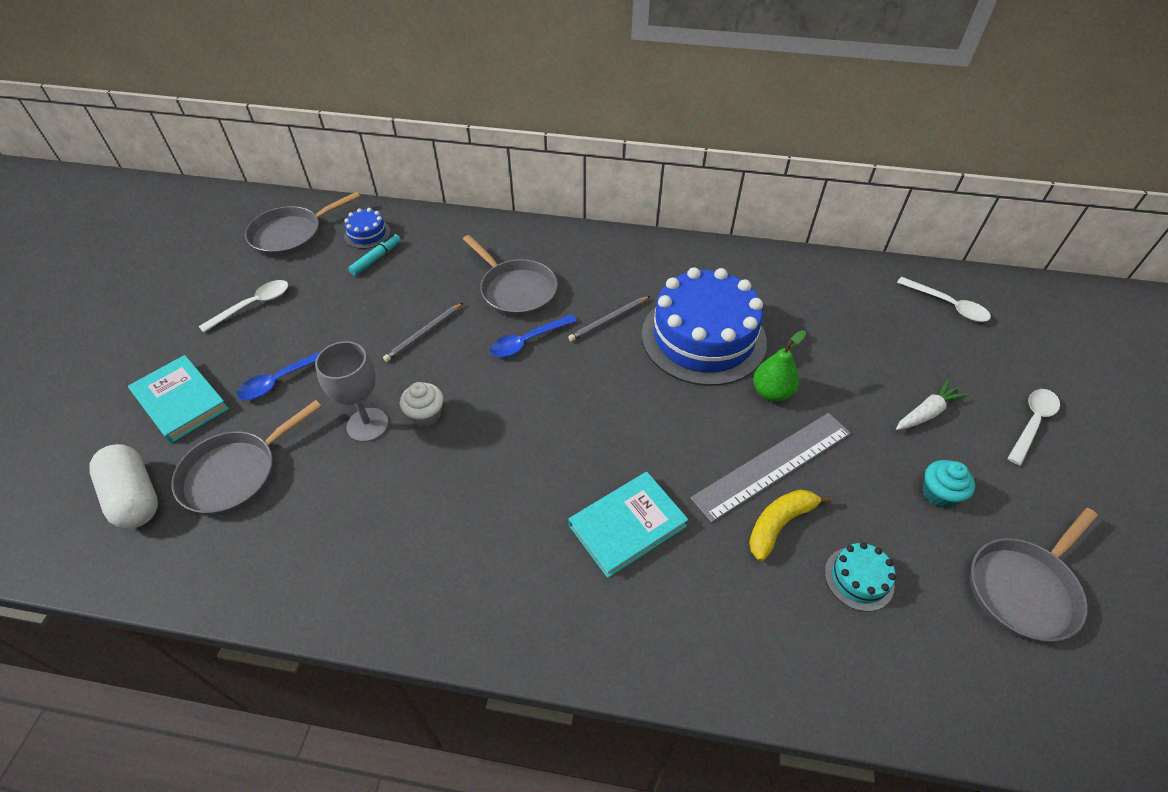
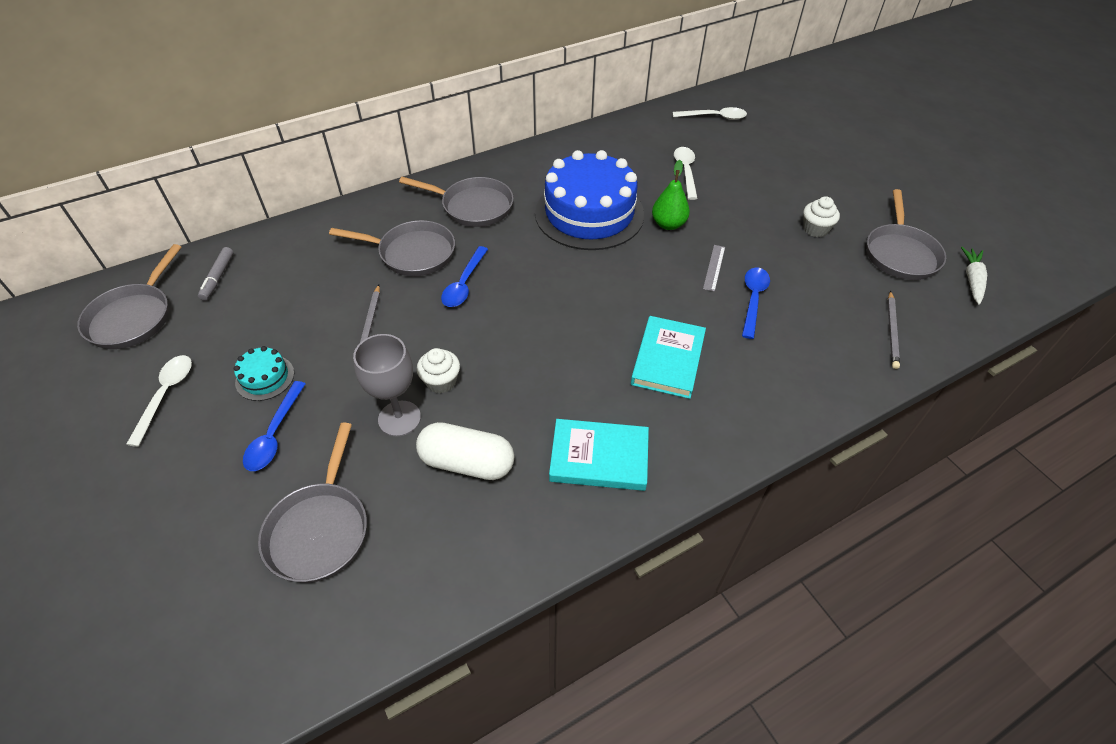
camera: 40 degrees left, 0 degrees up
white capsule [89,444,158,528] -> white capsule moved to [416,422,514,480]
turquoise book [128,355,229,443] -> turquoise book moved to [549,419,649,491]
blue cake [344,208,391,249] -> grey marker [198,247,234,301]
turquoise marker [348,234,401,276] -> none
grey pencil [568,296,650,342] -> grey pencil moved to [887,291,900,369]
grey ruler [690,413,851,523] -> grey ruler [703,245,725,292], size x0.44
yellow banana [749,490,833,561] -> blue spoon [742,267,770,339]
turquoise cake [825,542,896,612] -> turquoise cake moved to [234,346,294,401]
white carrot [896,379,968,430] -> white carrot moved to [961,247,987,304]
turquoise cupcake [923,460,975,508] -> white cupcake [803,196,840,237]
white spoon [1007,389,1060,465] -> white spoon moved to [674,147,698,200]
none -> grey pan [399,177,514,227]

